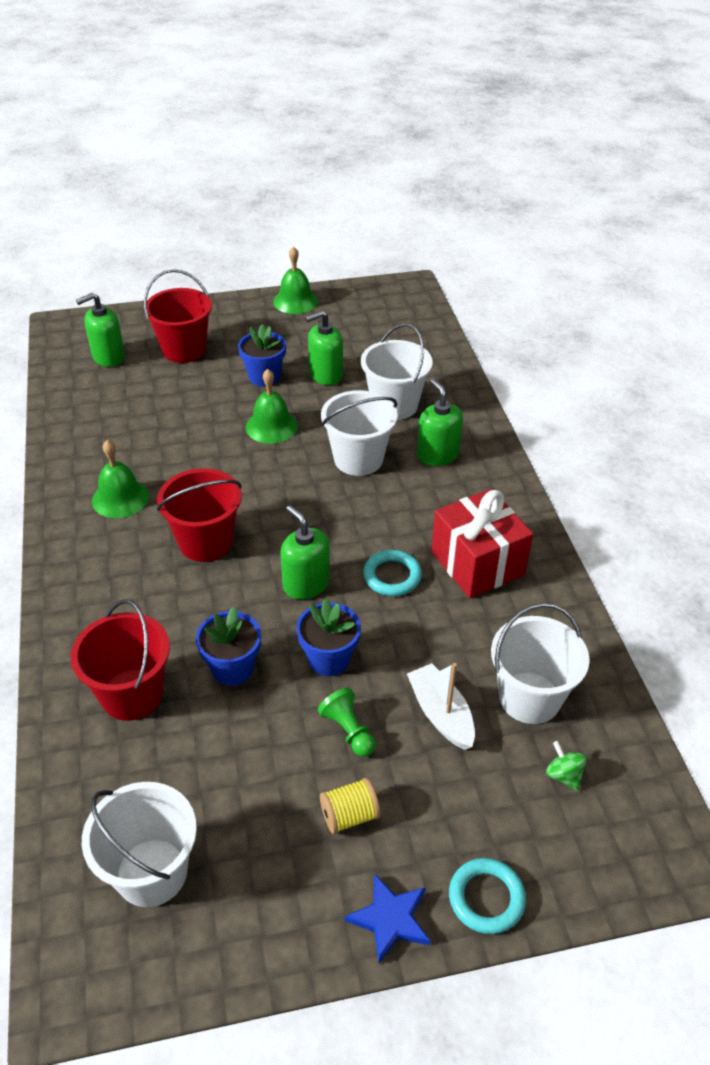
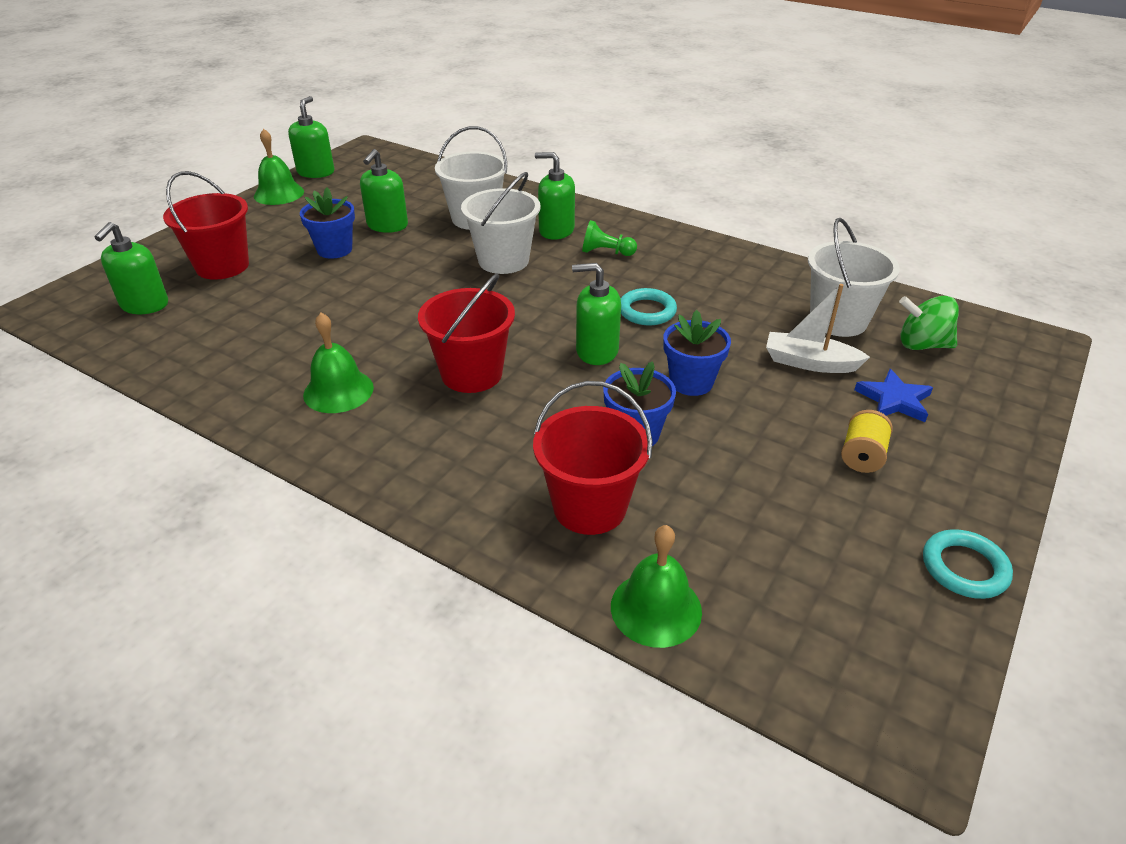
camera: 45 degrees left, 5 degrees down
white bucket [82,782,197,907] -> none
green bell [246,369,298,444] -> green bell moved to [611,525,702,648]
green pawn [318,688,376,757] -> green pawn moved to [582,220,637,256]
blue star [345,874,430,963] -> blue star moved to [855,369,933,422]
red gift [431,489,533,598] -> none
turquoise ring [449,858,526,934] -> turquoise ring moved to [923,529,1013,599]
green spinning top [546,741,587,791] -> green spinning top [899,296,959,350], size x1.68
none -> green soap dispenser [288,96,334,178]

